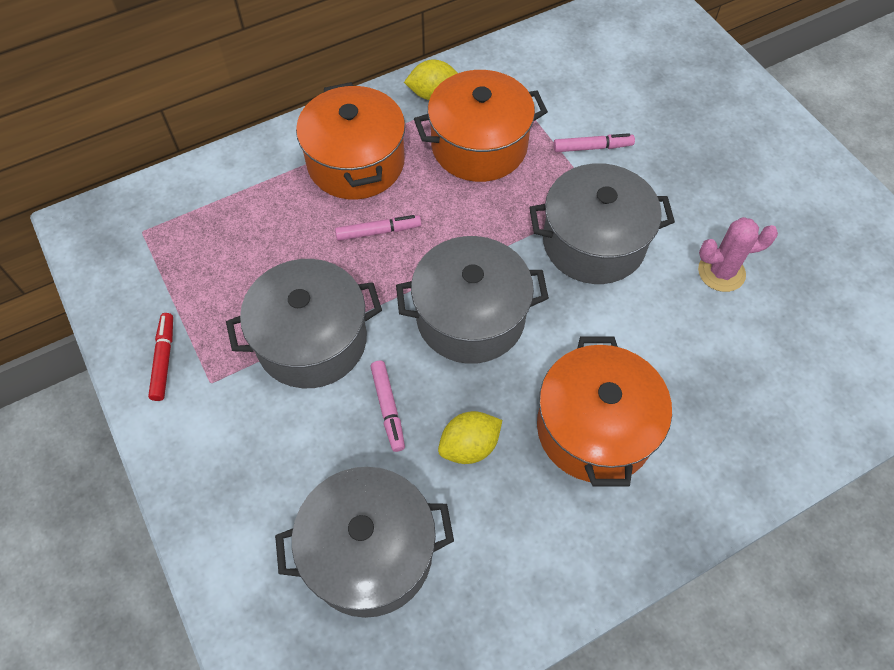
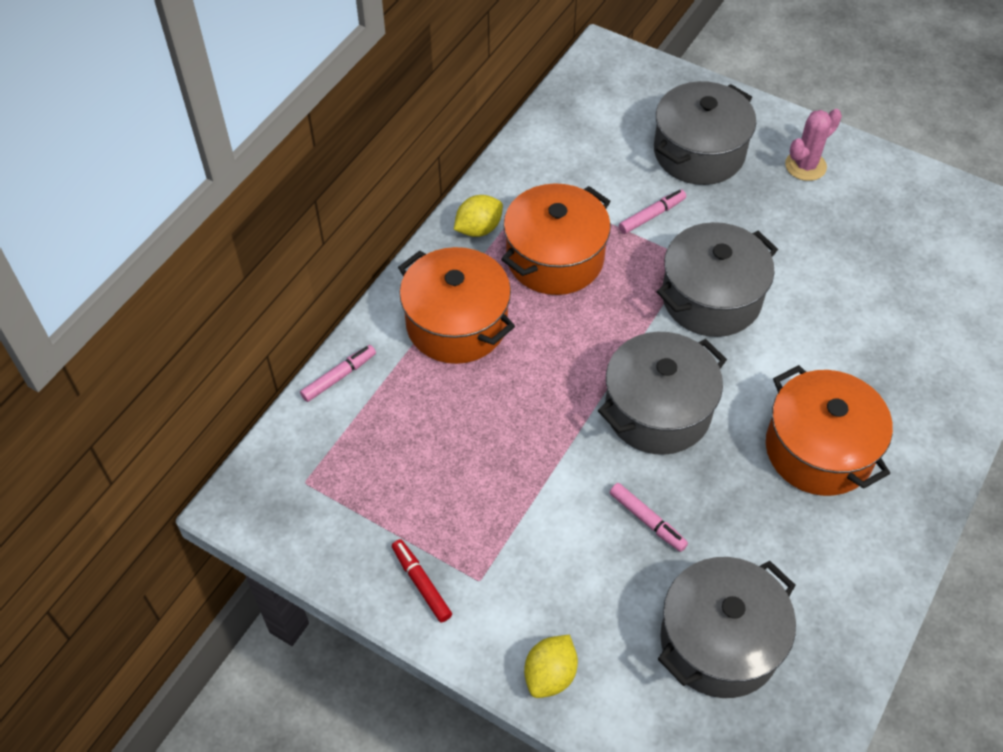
camera: 30 degrees left, 5 degrees down
grey pot [226,259,382,388] -> grey pot moved to [654,81,756,185]
pink marker [335,215,421,241] -> pink marker moved to [300,345,376,402]
yellow lemon [438,411,502,464] -> yellow lemon moved to [524,635,578,698]
pink cactus [698,217,778,292] -> pink cactus moved to [785,109,842,181]

